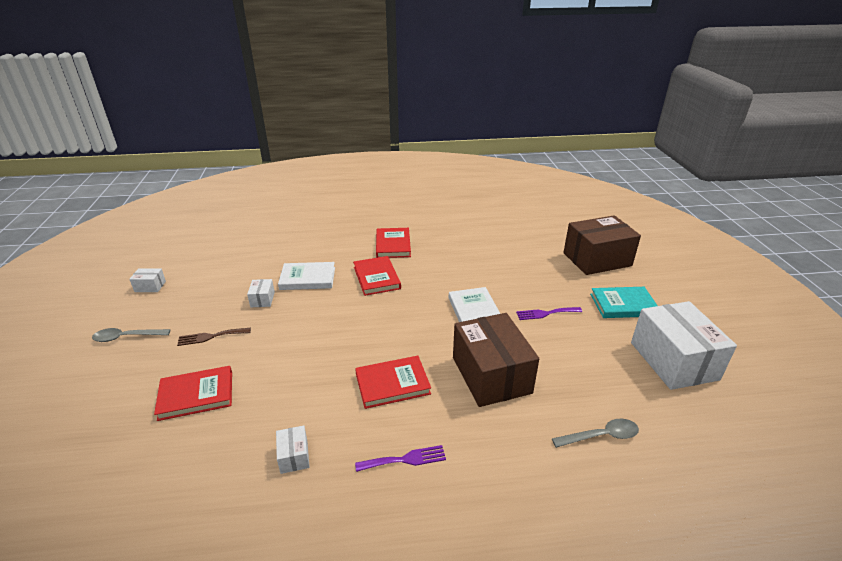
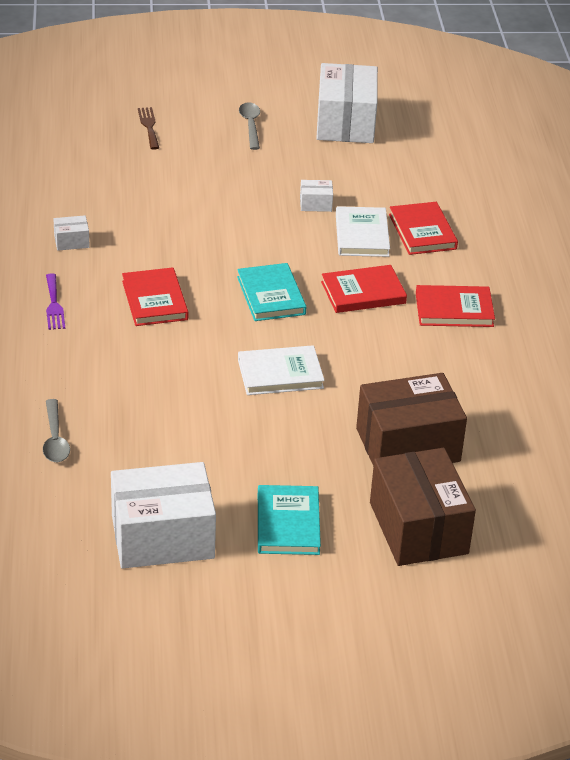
camera: 90 degrees right, 5 degrees up
white box [129,268,166,292] -> white box [316,63,378,143], size x2.40
red book [154,366,232,421] -> red book moved to [389,202,458,255]
brown fork [177,328,251,346] -> brown fork moved to [138,107,159,150]
brown box [453,313,539,407] -> brown box moved to [356,373,467,466]
purple fork [516,307,582,320] -> none
none -> turquoise book [237,263,306,321]

